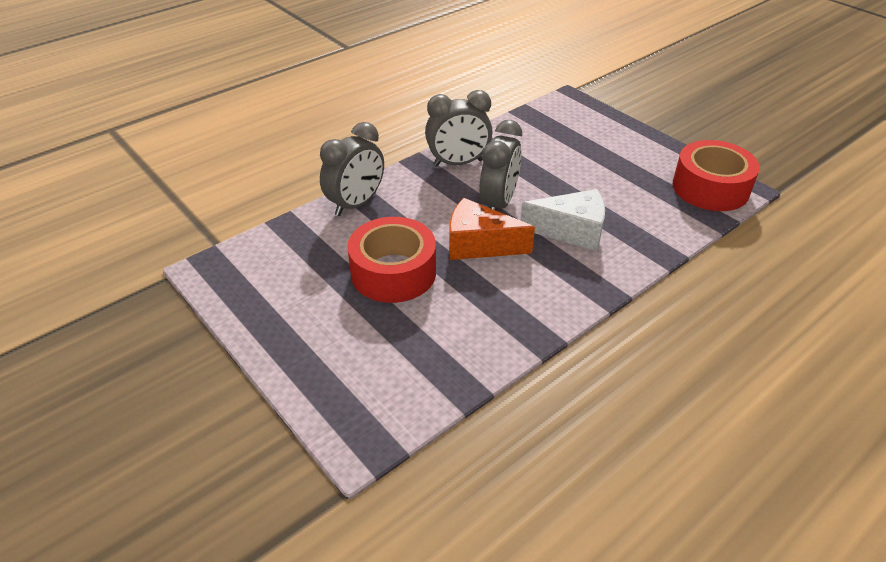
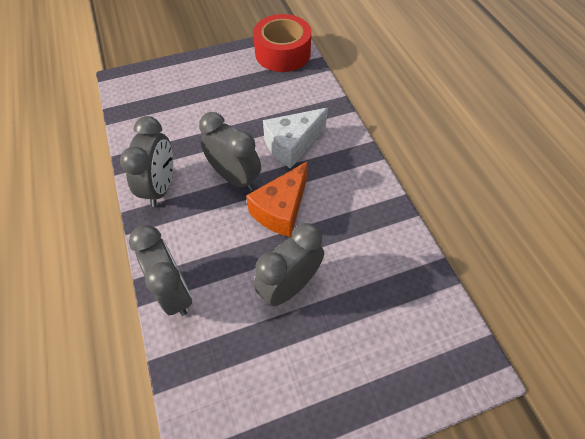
camera: 70 degrees left, 15 degrees up
red tape [347,217,436,303] -> grey clock [254,223,324,306]
white cheese [520,189,605,251] -> white cheese turned 150 degrees counterclockwise [263,108,328,169]

